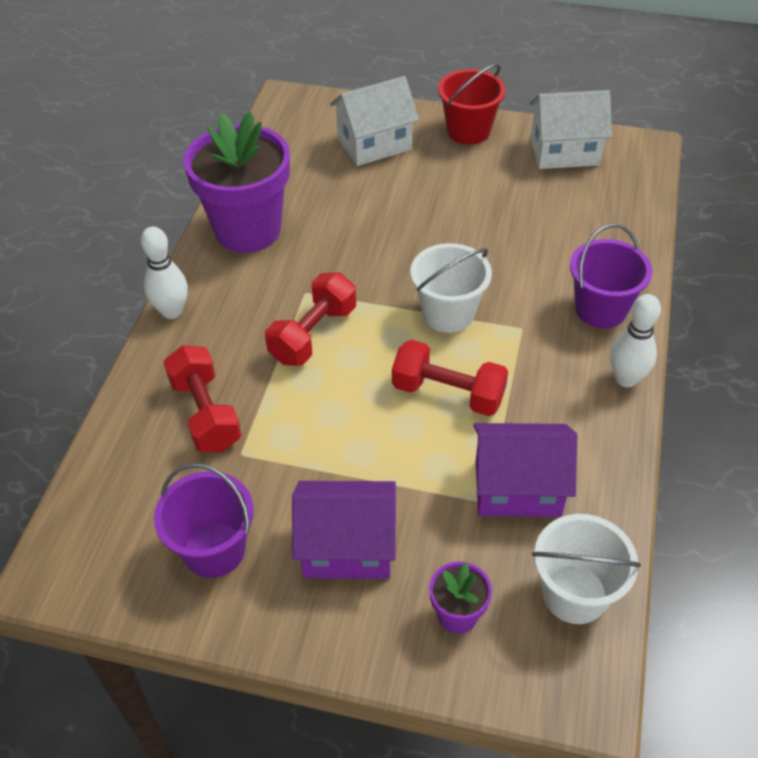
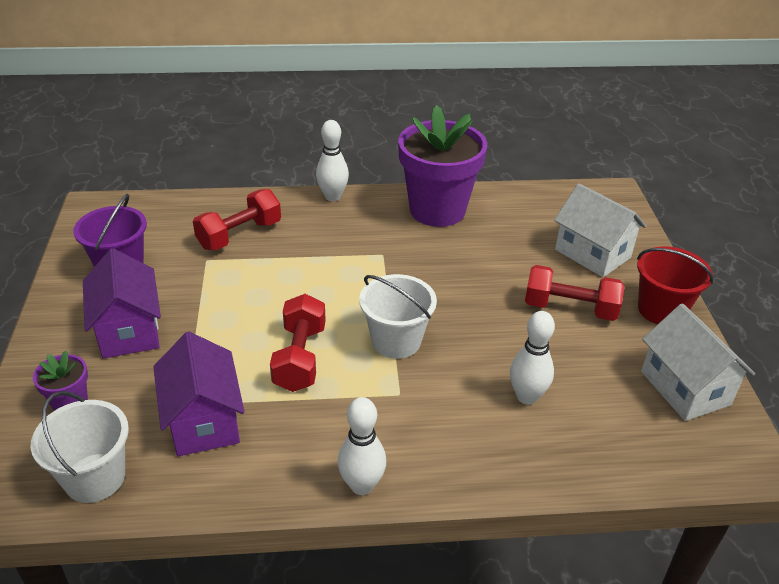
camera: 70 degrees right, 10 degrees down
red dumbbell [265,272,356,366] -> red dumbbell moved to [525,265,625,321]
purple bucket [570,224,652,328] -> none
none -> white bowling pin [510,311,555,405]

